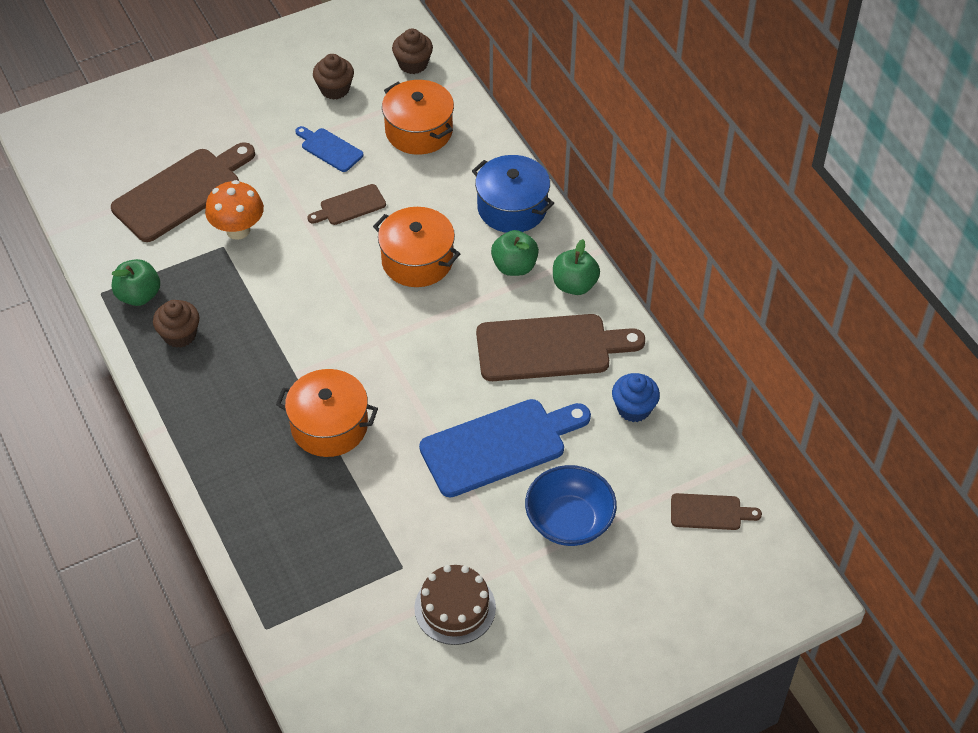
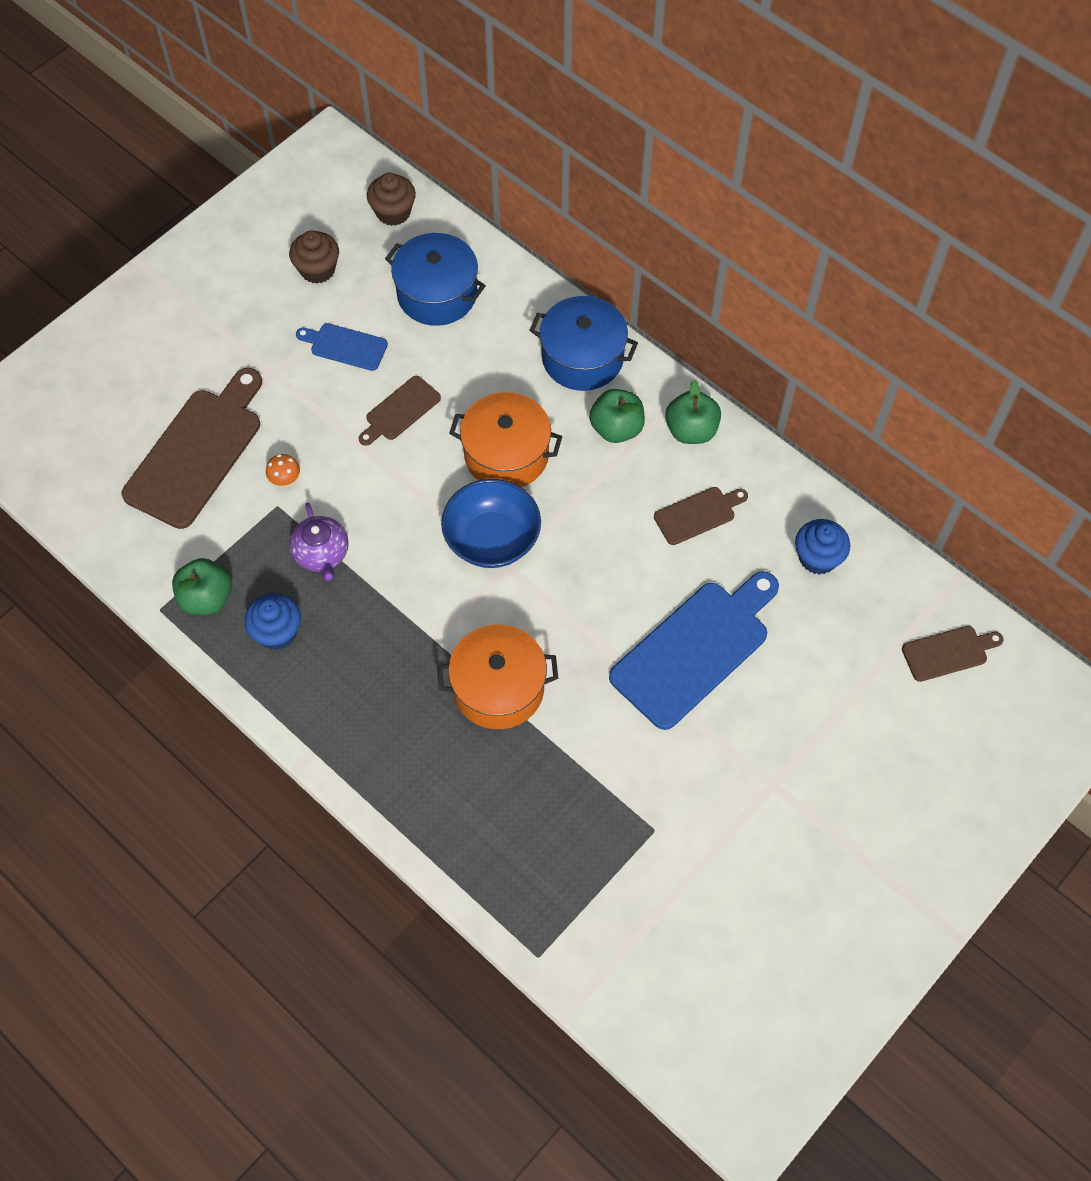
camera: 20 degrees left, 10 degrees up
brown cupcake [153,300,200,348] -> blue cupcake [244,593,301,650]
orange mushroom [205,180,264,240] -> orange mushroom [266,454,300,487], size x0.49
orange pot [382,80,454,155] -> blue pot [385,233,486,326]
brown cake [414,565,496,645] -> none
brown cutting board [476,314,645,381] -> brown cutting board [654,487,748,545], size x0.50
blue bowl [525,465,617,546] -> blue bowl moved to [441,479,541,568]
none -> purple teapot [289,502,349,581]

